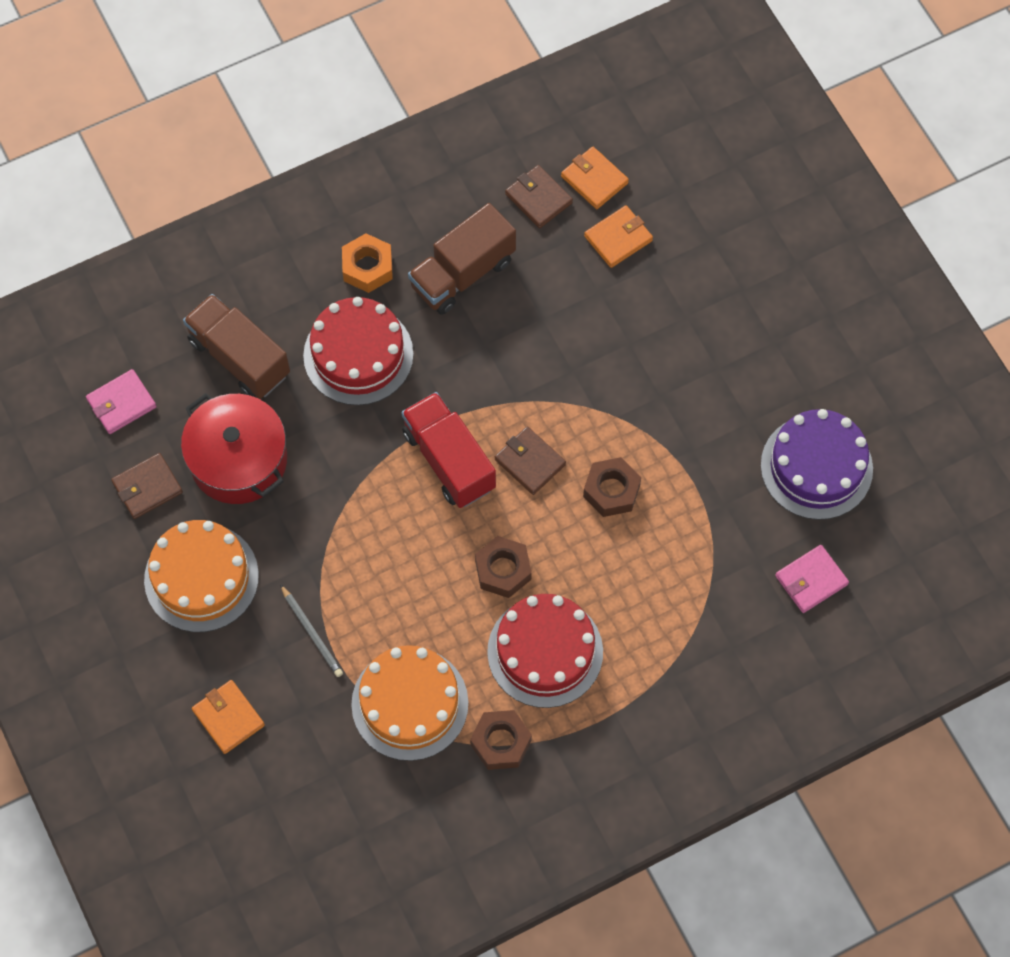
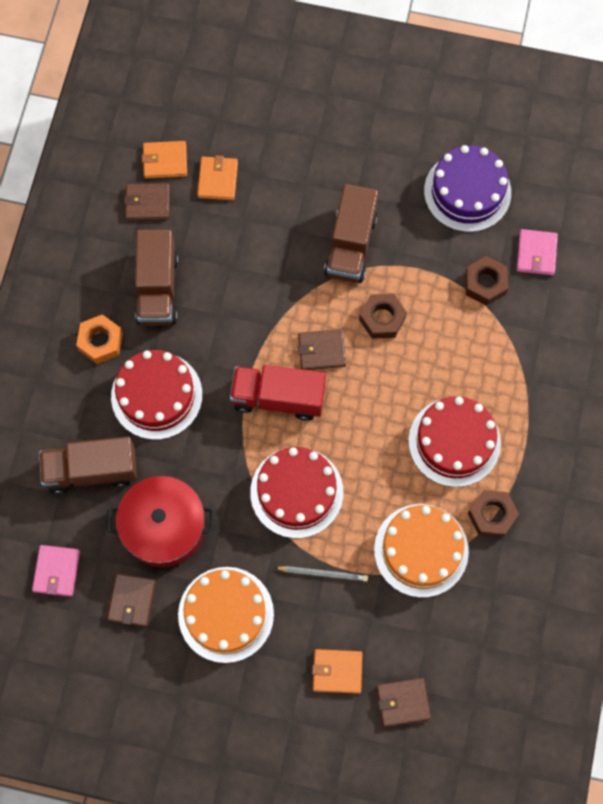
camera: 50 degrees left, 5 degrees up
brown nut [475,536,532,598] -> brown nut moved to [465,256,508,306]
none -> red cake [250,447,343,538]
none -> brown truck [324,184,378,283]
none -> brown wallet [376,678,431,727]

